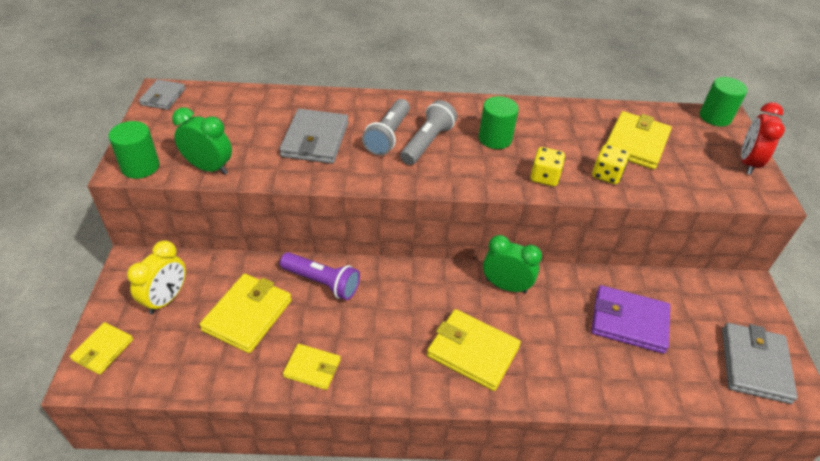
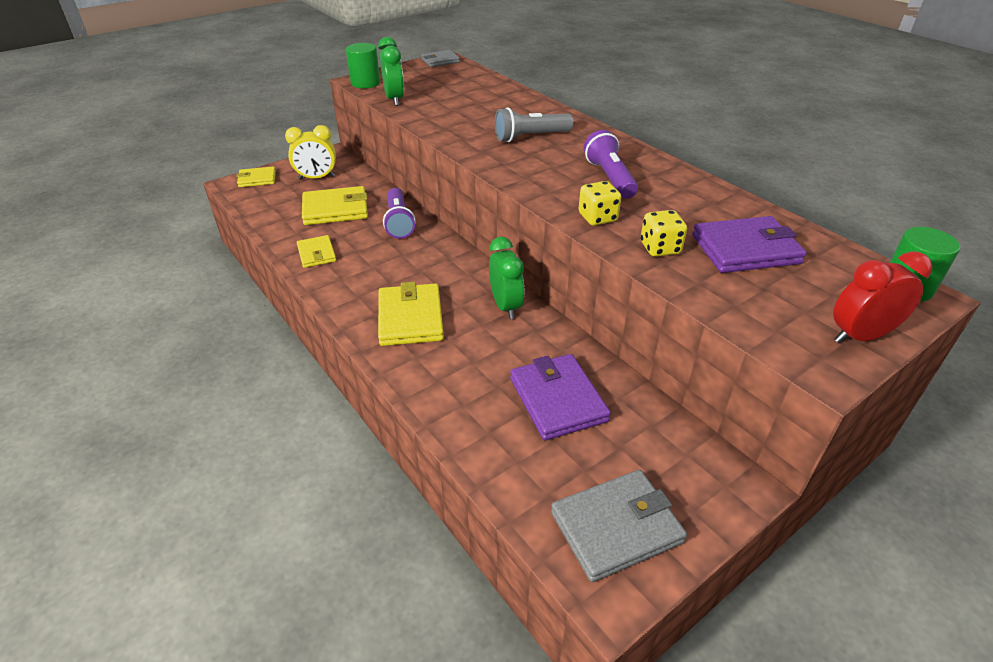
camera: 55 degrees right, 5 degrees down
grey wallet [279,109,348,164] -> none
grey flashlight [400,100,457,165] -> none
green cylinder [479,96,519,149] -> purple flashlight [584,130,638,199]
yellow wallet [606,111,672,169] -> purple wallet [692,216,807,273]

